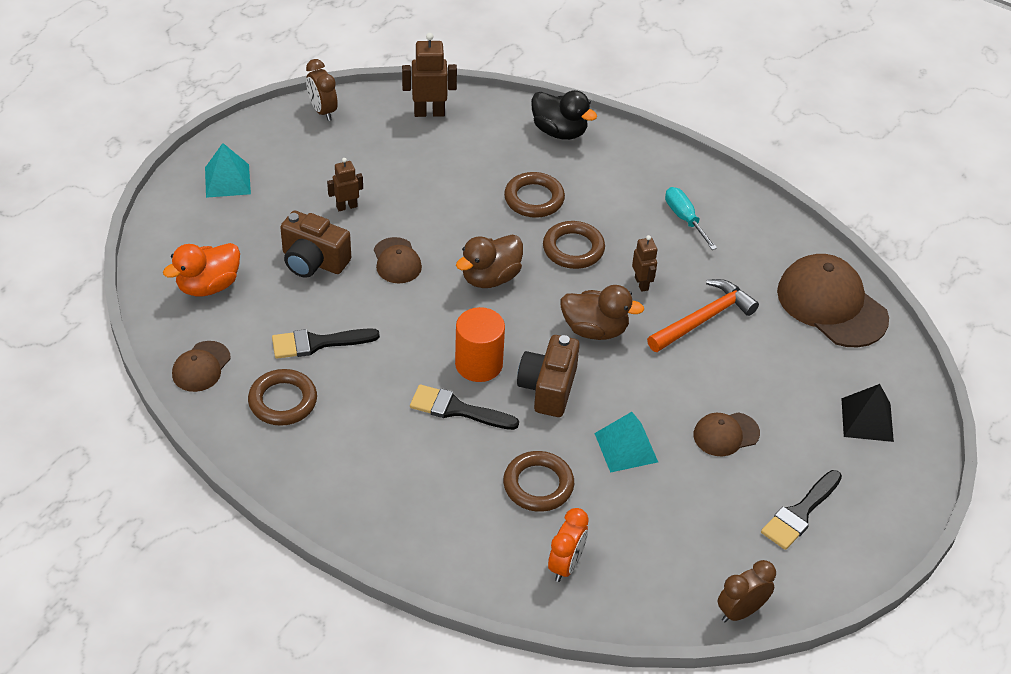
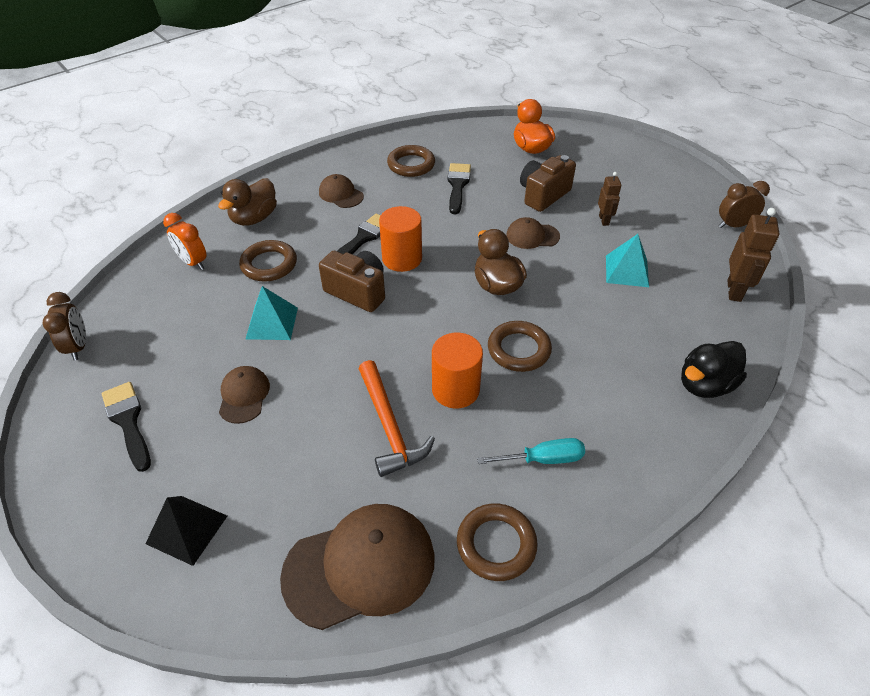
camera: 110 degrees right, 0 degrees up
brown cap [172,341,231,392] -> brown cap moved to [319,174,364,208]
turquoise pyramid [205,143,251,198] -> turquoise pyramid moved to [606,234,649,287]
brown ring [504,172,565,218] -> brown ring moved to [457,503,538,581]
brown duck [560,285,644,340] -> brown duck moved to [218,178,277,226]
brown robot [632,235,657,292] -> orange cylinder [432,333,483,408]

